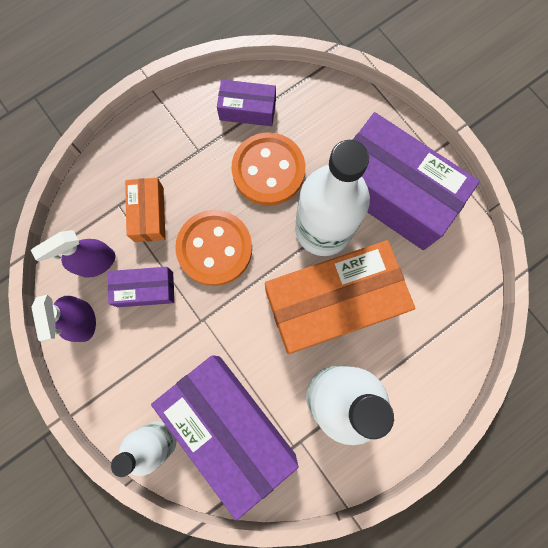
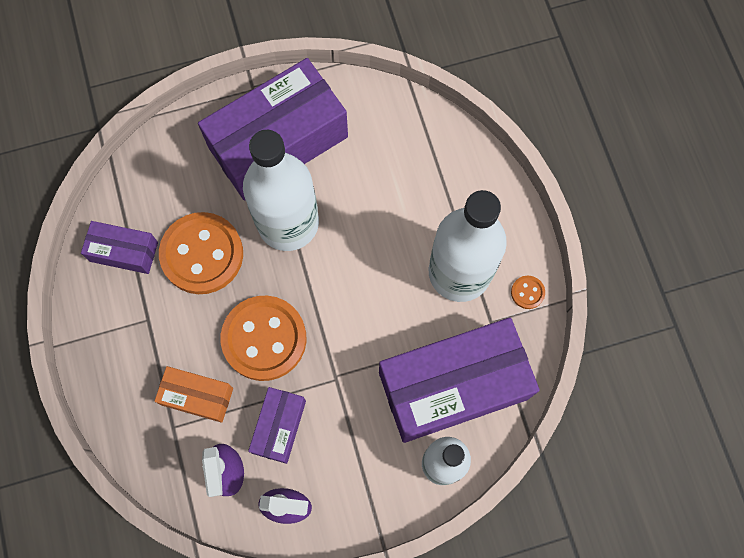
camera: 70 degrees left, 5 degrees down
purple box [217,79,276,126] -> purple box turned 75 degrees clockwise [81,221,158,274]
orange box [265,240,415,354] -> none
none -> orange button [511,276,545,309]

